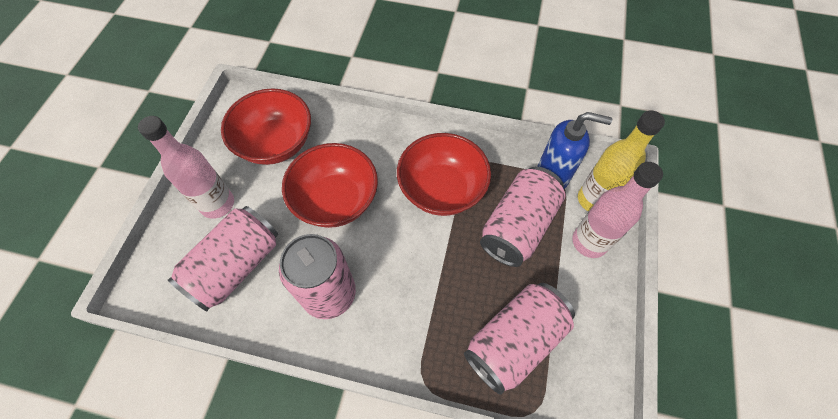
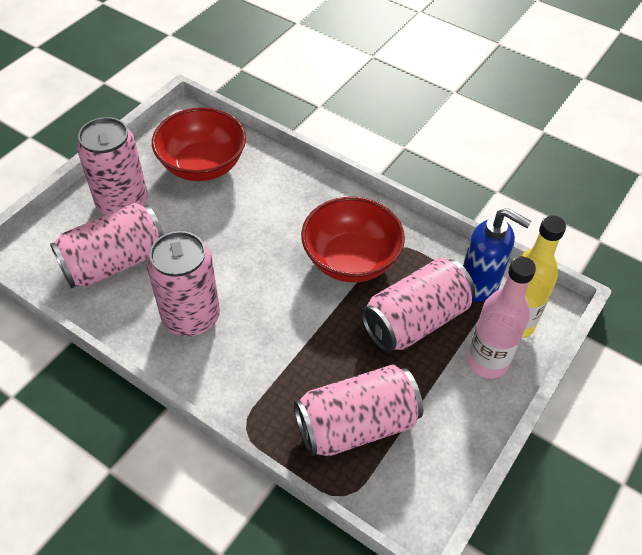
camera: 20 degrees right, 10 degrees down
pink bottle [138,116,234,219] -> pink can [77,117,148,215]
red bowl [282,143,378,228] -> none

